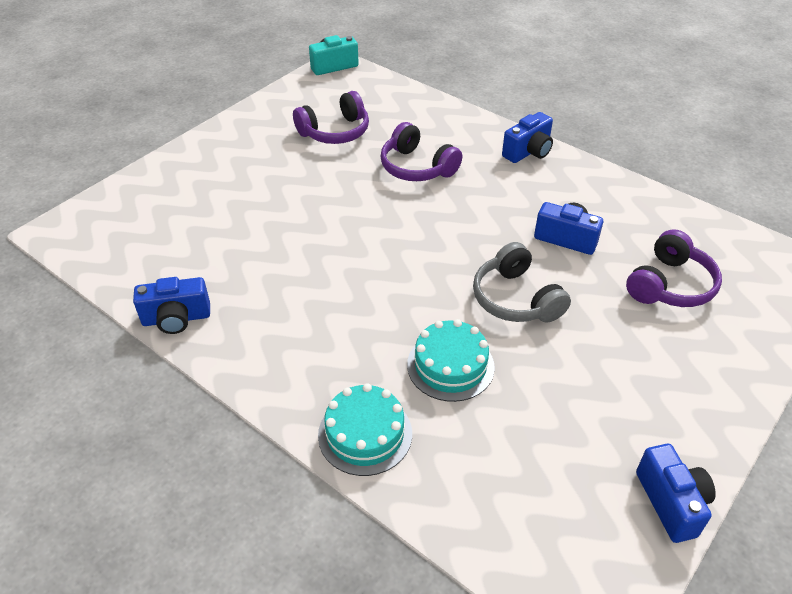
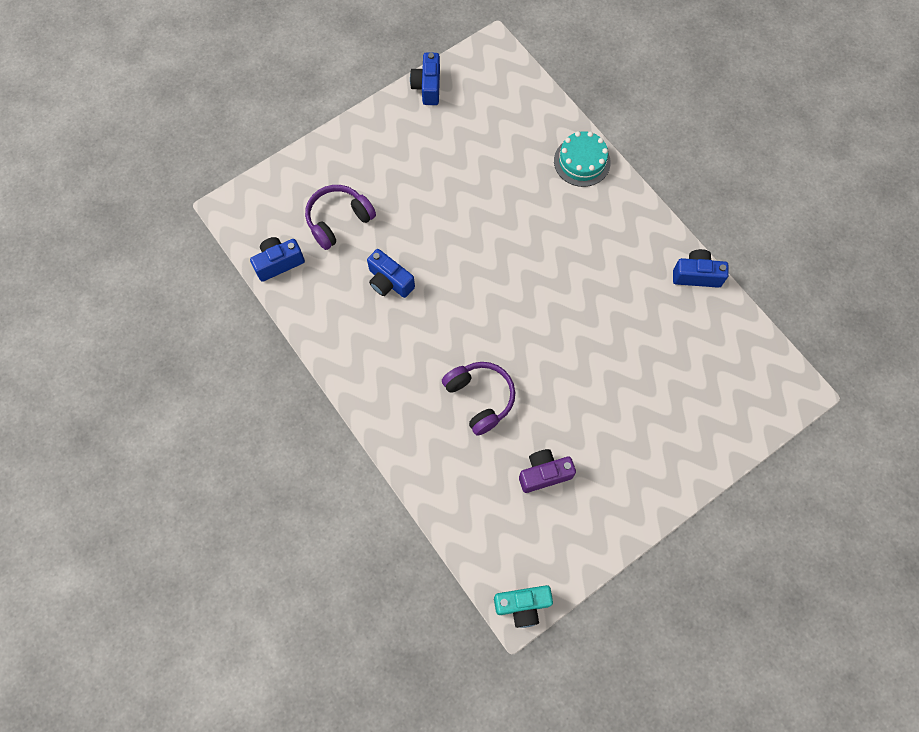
camera: 165 degrees left, 25 degrees up
purple headphones [293,91,369,144] -> purple camera [519,449,576,493]
turquoise cake [407,319,495,402] -> none
grey headphones [473,242,571,323] -> none
blue camera [502,112,553,163] -> blue camera moved to [250,237,305,282]

